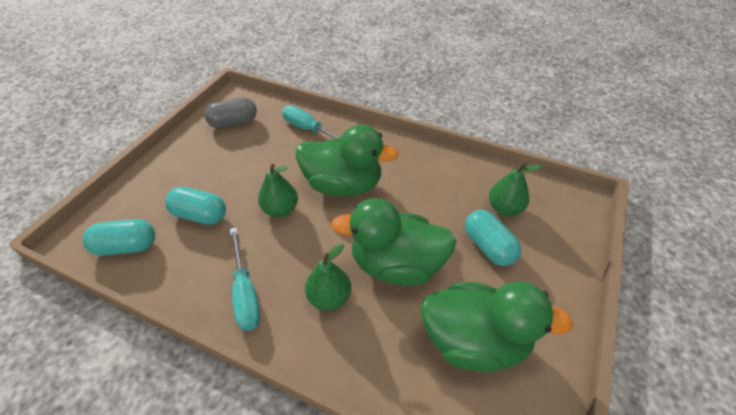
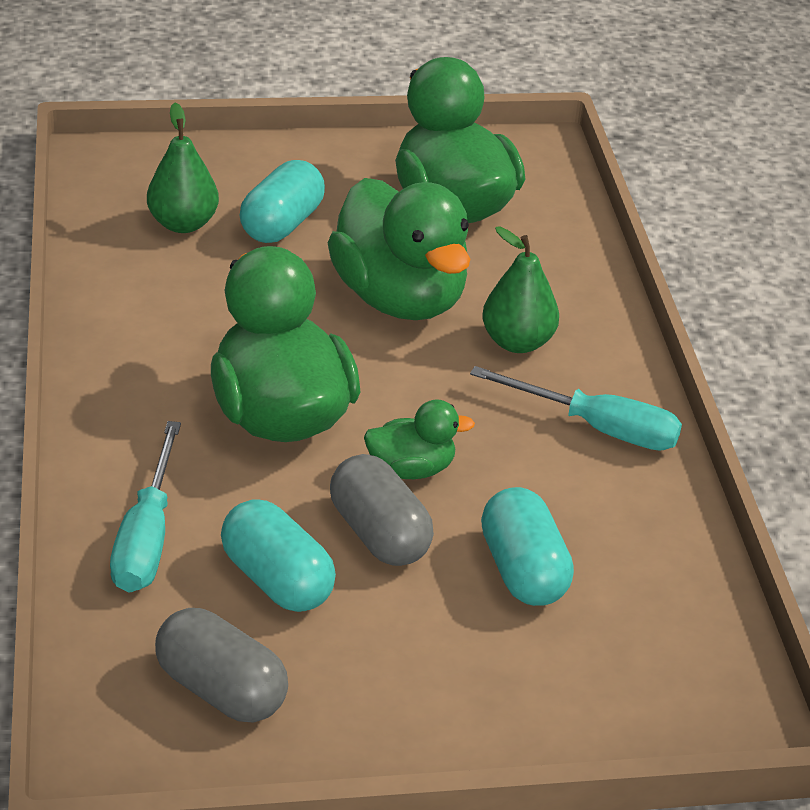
camera: 125 degrees left, 10 degrees down
turquoise capsule [83,219,155,256] -> turquoise capsule moved to [221,499,336,612]
turquoise screwdriver [230,227,261,331] -> turquoise screwdriver turned 75 degrees clockwise [470,366,682,451]
green pear [258,164,298,217] -> green duck [364,399,475,479]
none -> grey capsule [330,454,434,566]

